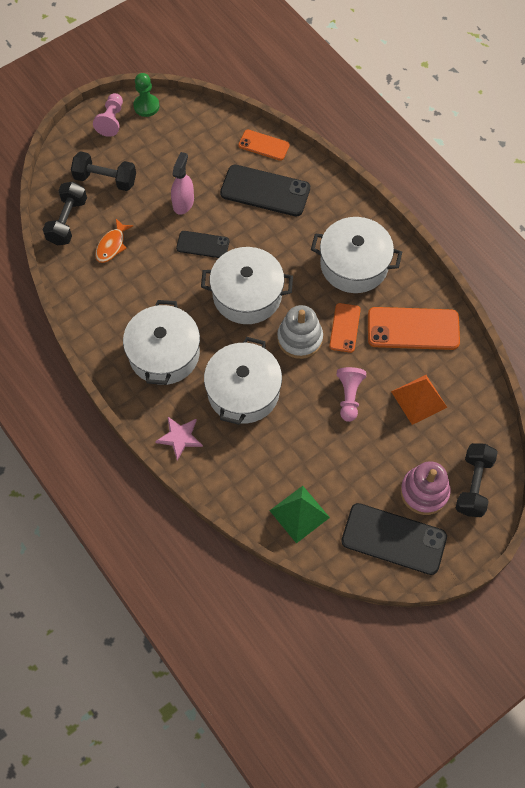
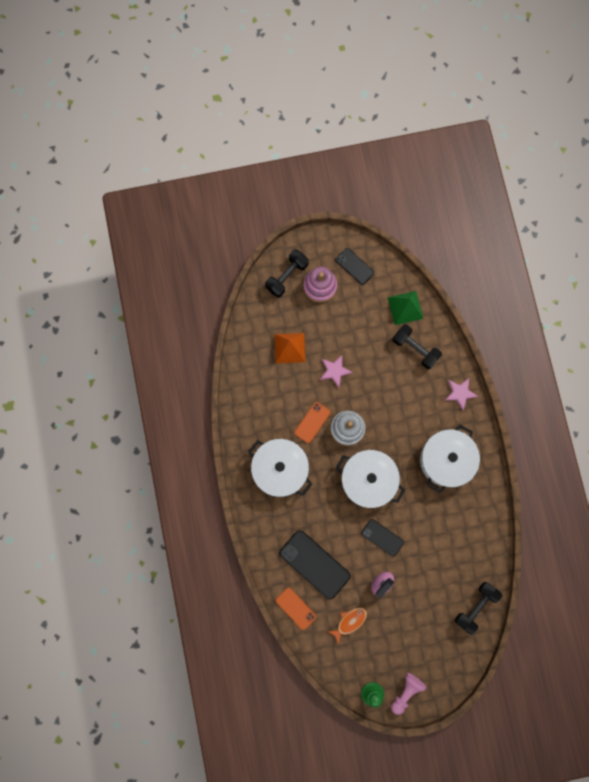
camera: 155 degrees left, 15 degrees up
black dumbbell [71,151,136,191] -> black dumbbell moved to [392,324,442,369]
orange fish [95,219,134,263] -> orange fish moved to [327,607,367,644]
white pot [204,337,282,425] -> none
pink pawn [336,367,366,422] -> pink star [320,355,353,388]
black phone [341,503,447,575] -> black phone [336,248,374,285], size x0.58
orange phone [368,307,460,350] -> none

